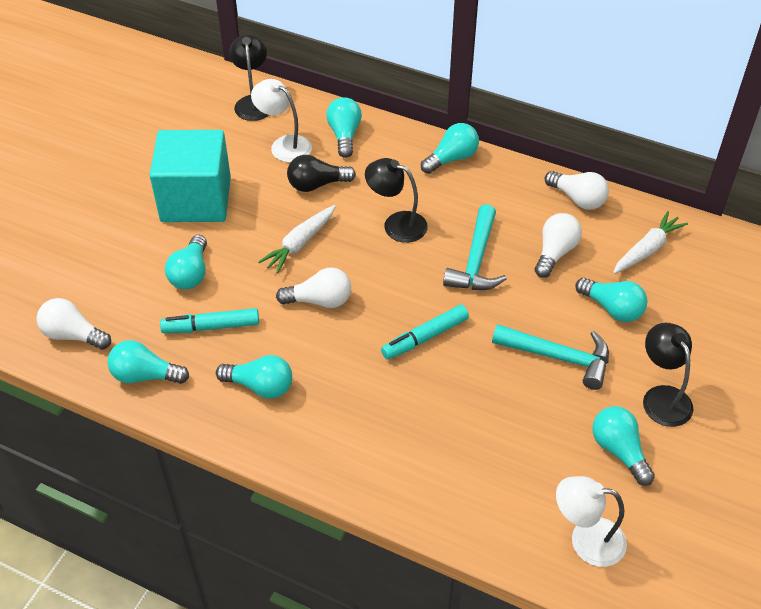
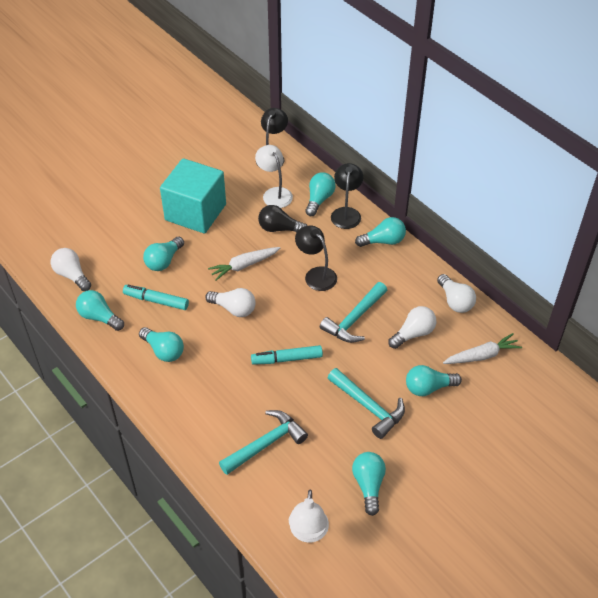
camera: 25 degrees right, 0 degrees up
white lamp [556,476,627,567] -> white lamp turned 120 degrees counterclockwise [289,489,329,543]
turquoise light bulb [575,278,647,322] -> turquoise light bulb turned 105 degrees clockwise [406,365,462,396]
black lamp [643,323,694,427] -> black lamp moved to [331,163,363,229]
none -> turquoise hammer [219,410,308,475]

